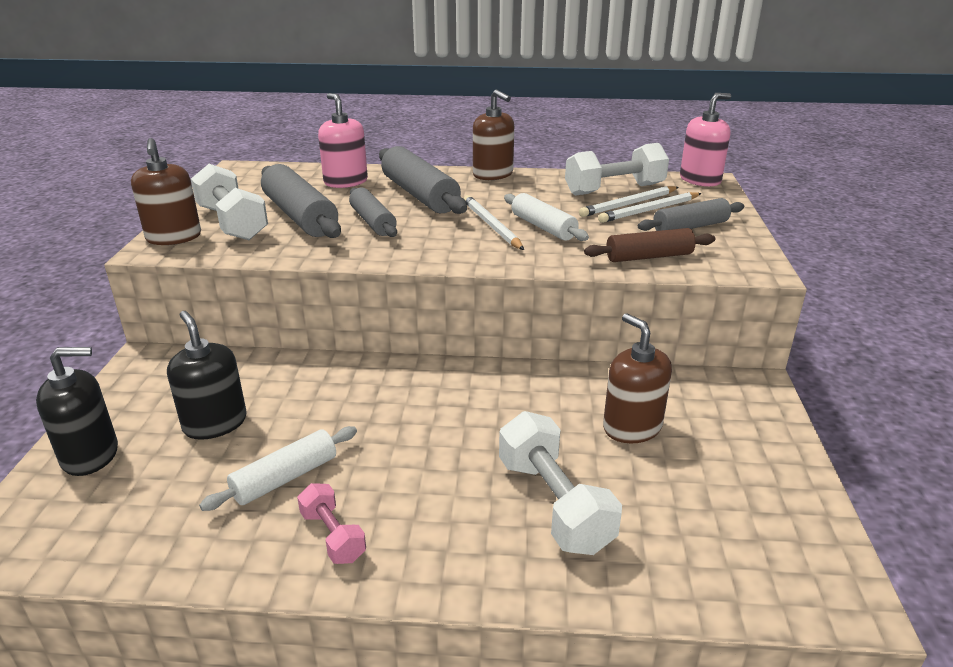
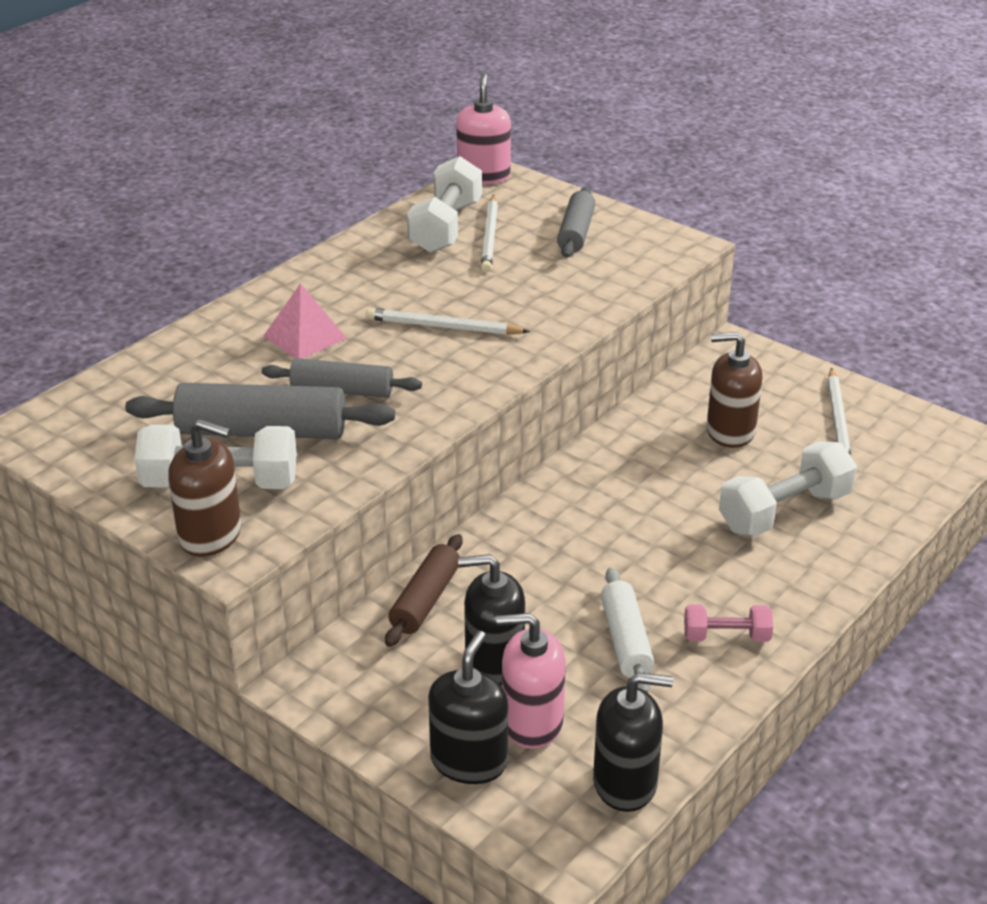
camera: 55 degrees left, 5 degrees up
pink soap dispenser [318,93,368,188] -> pink soap dispenser moved to [496,613,566,749]
grey rolling pin [379,146,467,214] -> pink pyramid [263,283,347,359]
brown soap dispenser [473,90,514,180] -> none
white dumbbell [499,411,622,555] -> white dumbbell turned 45 degrees counterclockwise [719,441,857,536]
white rolling pin [504,193,589,241] -> none
brown rolling pin [584,228,715,262] -> brown rolling pin moved to [385,534,462,647]
white pencil [598,192,702,223] -> white pencil moved to [828,368,851,456]
none -> black soap dispenser [593,672,673,812]

